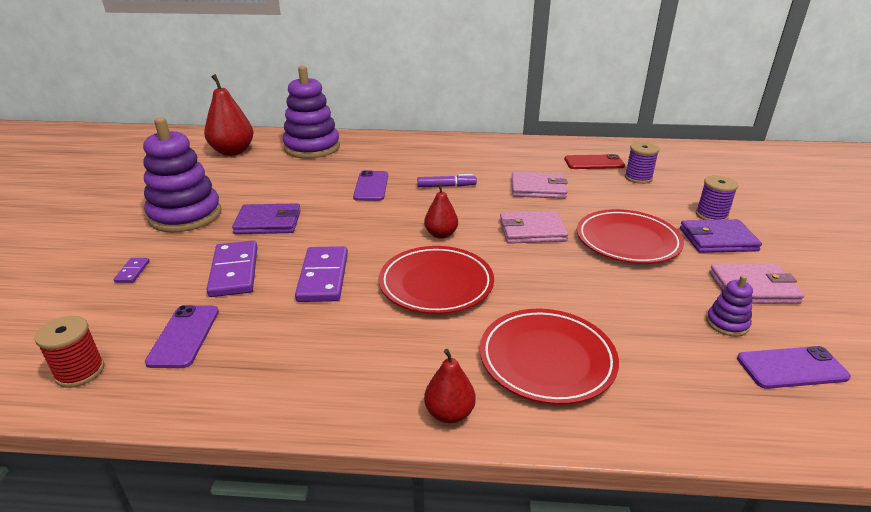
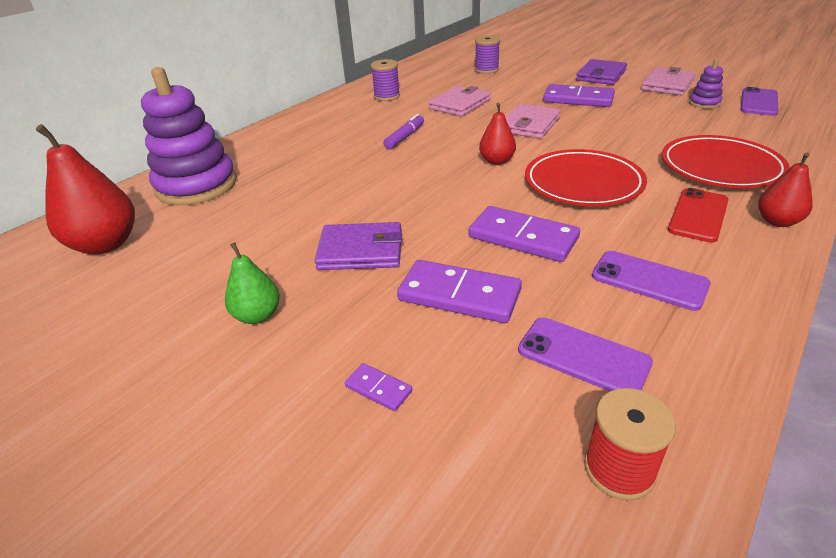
camera: 55 degrees left, 5 degrees up
purple stacking toy [143,117,221,233] -> green pear [225,242,280,324]
purple wallet [232,203,301,234] -> purple wallet turned 60 degrees clockwise [315,222,402,270]
purple phone [353,171,388,201] -> purple phone moved to [592,251,711,311]
red phone [565,154,625,169] -> red phone moved to [668,188,729,243]
red plate [577,209,684,264] -> purple domino [543,84,615,107]
purple spool [696,176,738,220] -> purple spool moved to [371,59,400,101]

